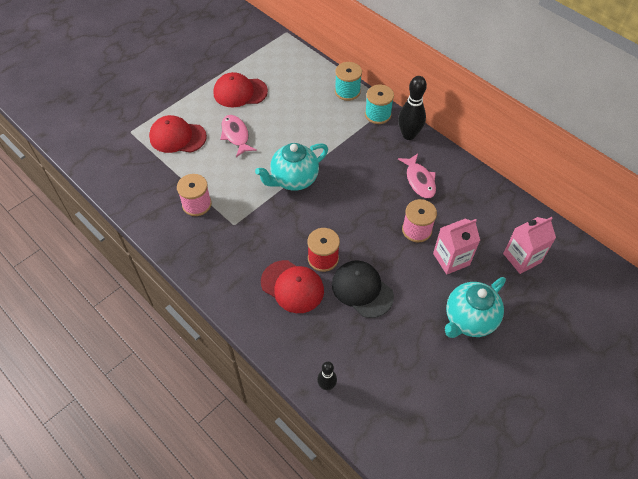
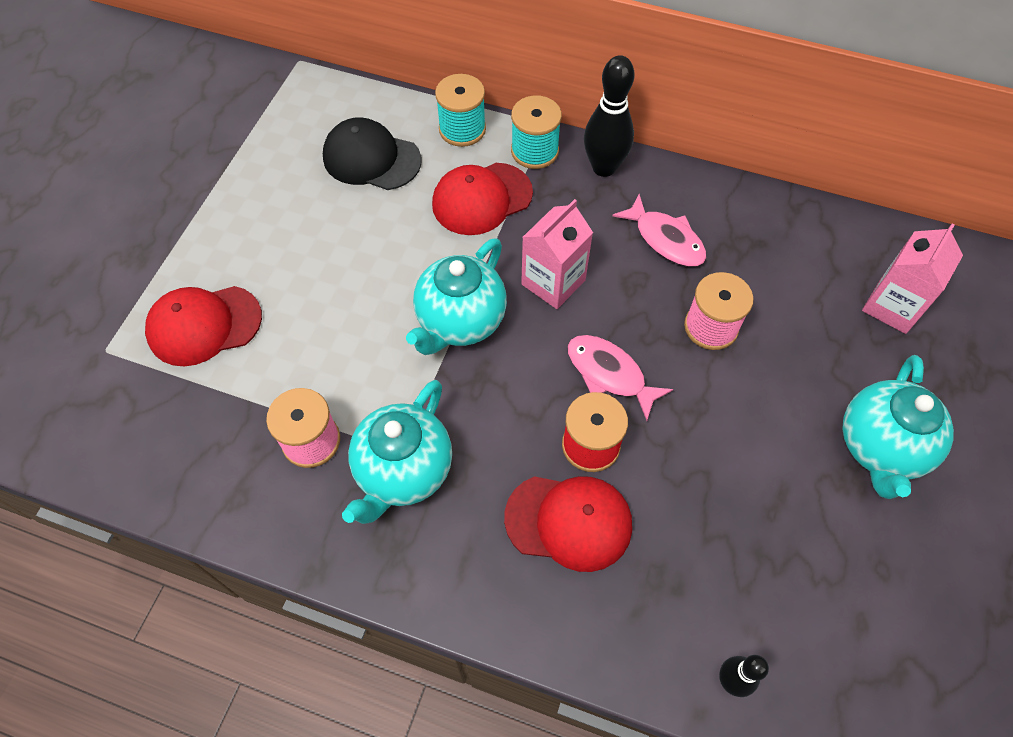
camera: 25 degrees left, 5 degrees up
red cap [213,72,268,107] -> red cap moved to [432,163,533,235]
pink fish [220,115,257,157] -> pink fish moved to [567,335,673,421]
black cap [332,260,394,318] -> black cap moved to [323,117,421,190]
pink carton [433,219,480,275] -> pink carton moved to [521,199,593,309]
none -> turquoise teapot [342,380,452,524]

